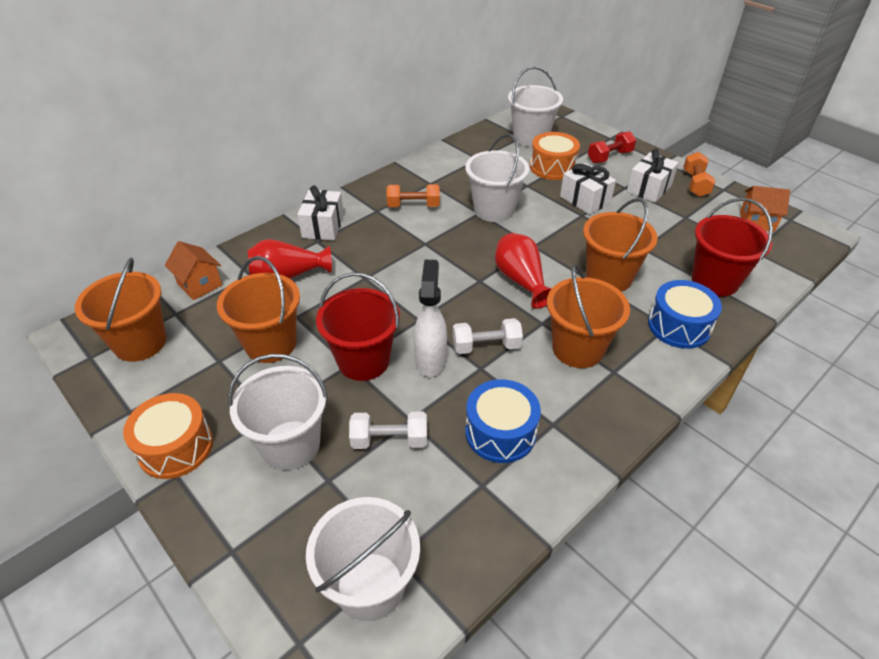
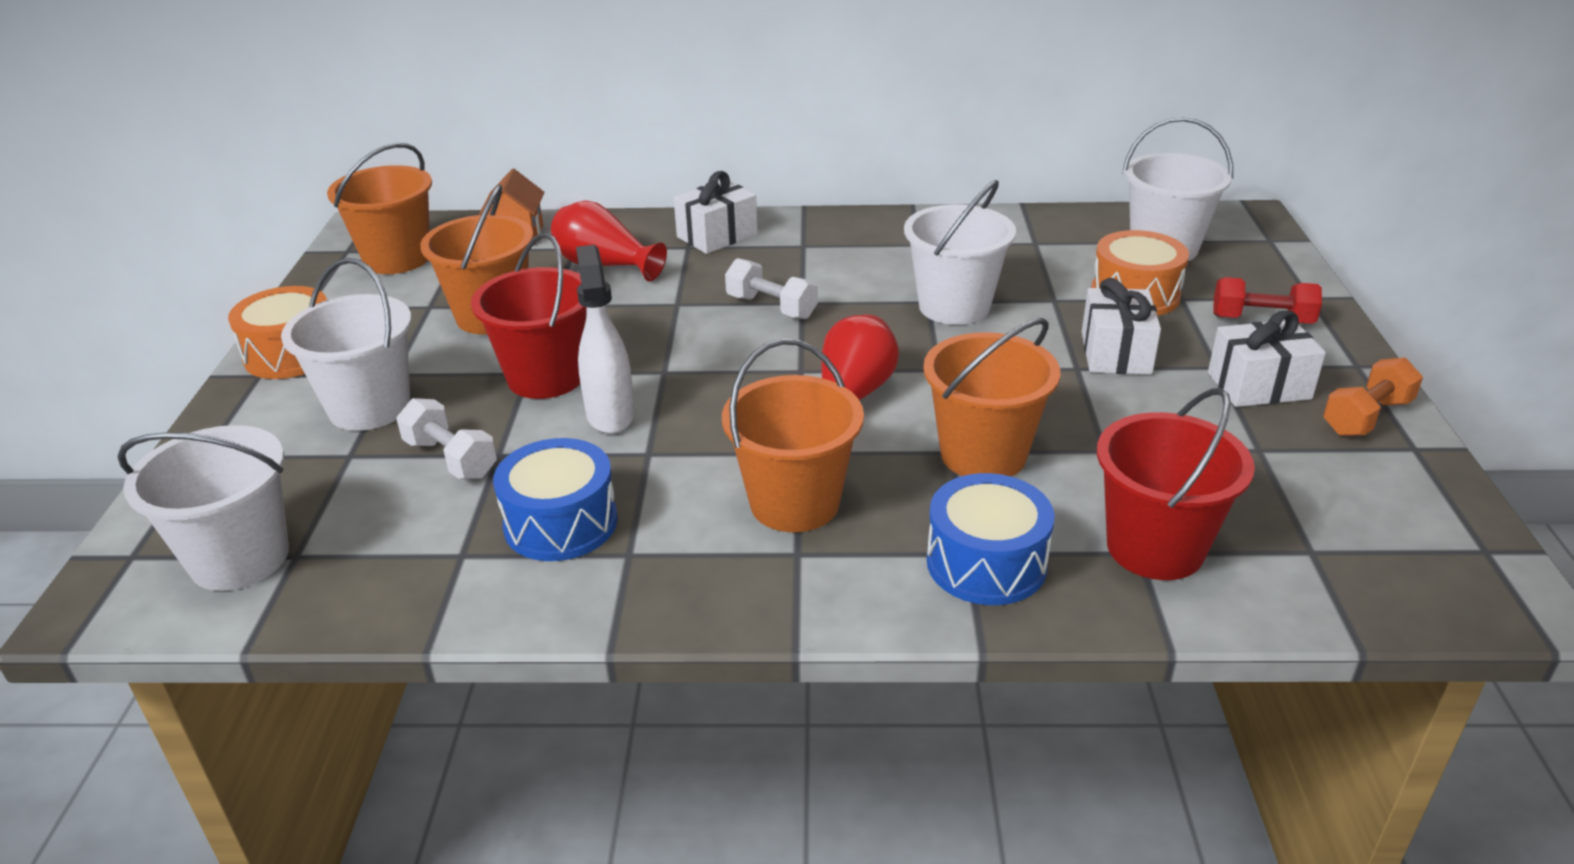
camera: 45 degrees right, 10 degrees down
orange dumbbell [387,184,440,207] -> none
white spray bottle [414,260,447,377] -> white spray bottle turned 60 degrees counterclockwise [576,245,635,434]
white dumbbell [453,318,523,354] -> white dumbbell moved to [725,258,818,319]
orange house [740,186,790,232] -> none

